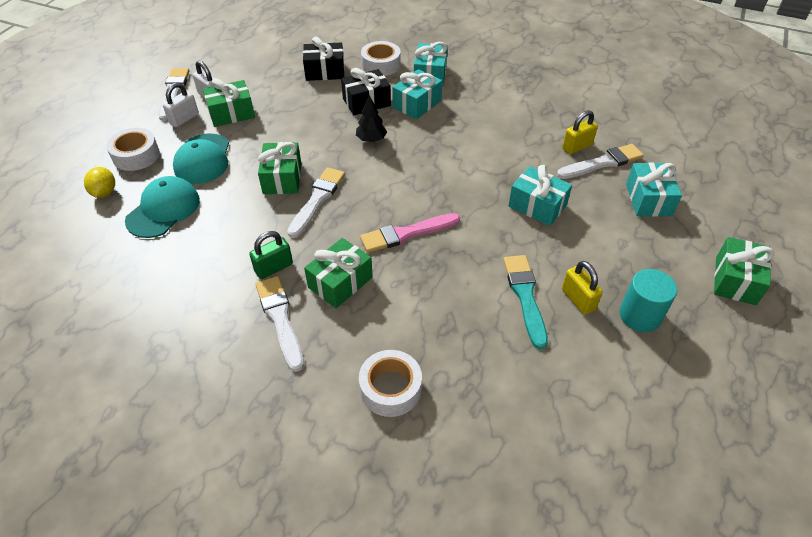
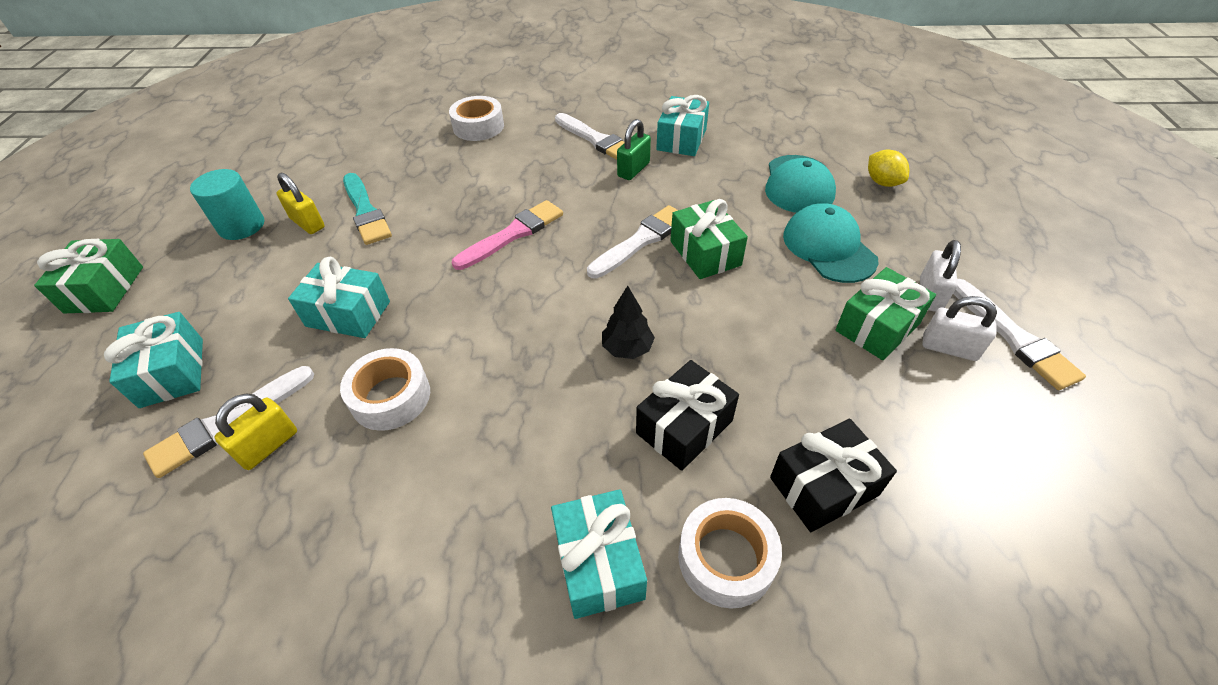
camera: 160 degrees right, 0 degrees up
white tape [106,128,160,171] -> white tape moved to [340,348,430,431]
white brush [287,167,345,238] -> white brush turned 135 degrees counterclockwise [587,205,678,279]
green gift [304,238,373,308] -> none
turquoise gift [392,69,442,119] -> turquoise gift moved to [656,95,709,156]

